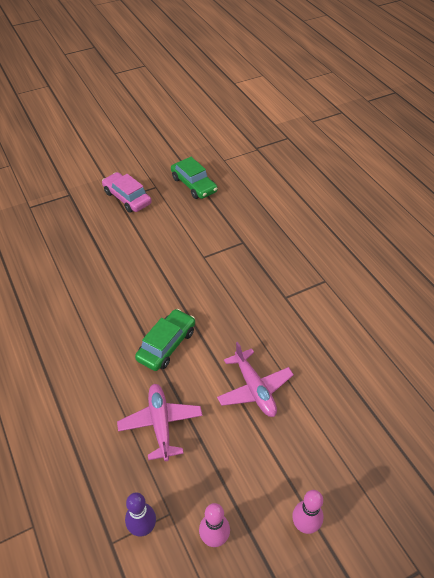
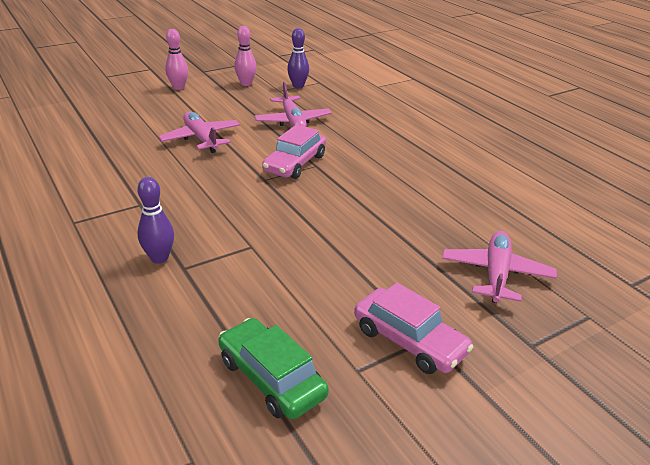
camera: 175 degrees right, 15 degrees down
green car [135,309,195,371] -> pink car [262,125,326,179]
none -> purple bowling pin [137,177,174,264]
none -> pink plane [442,231,557,303]

